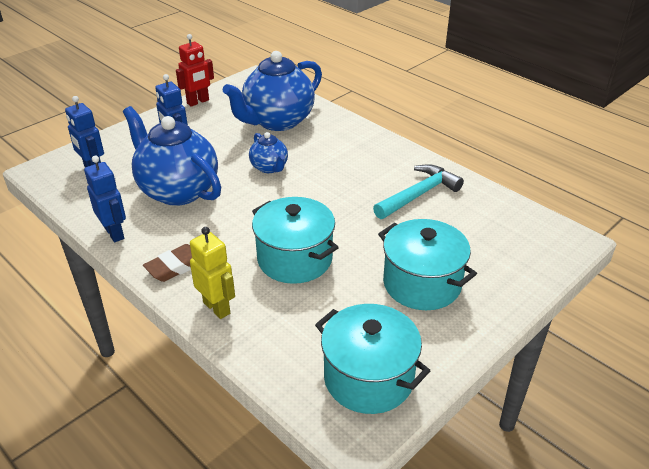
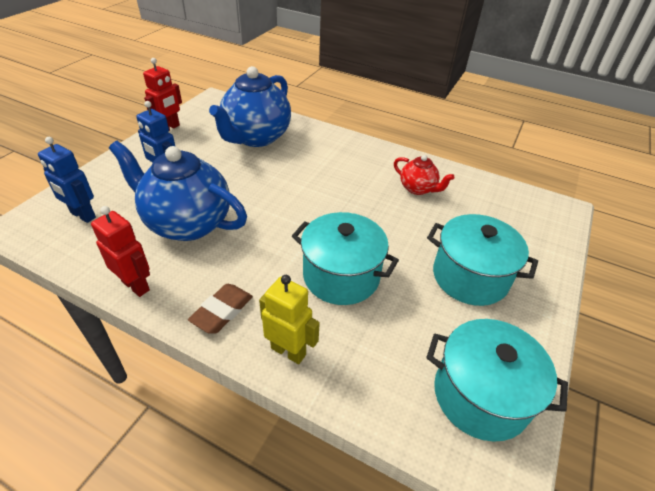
camera: 20 degrees left, 5 degrees up
blue robot [84,156,126,242] -> red robot [91,206,150,297]
blue teapot [249,132,288,173] -> none
turquoise hammer [373,164,464,219] -> red teapot [394,155,454,195]

